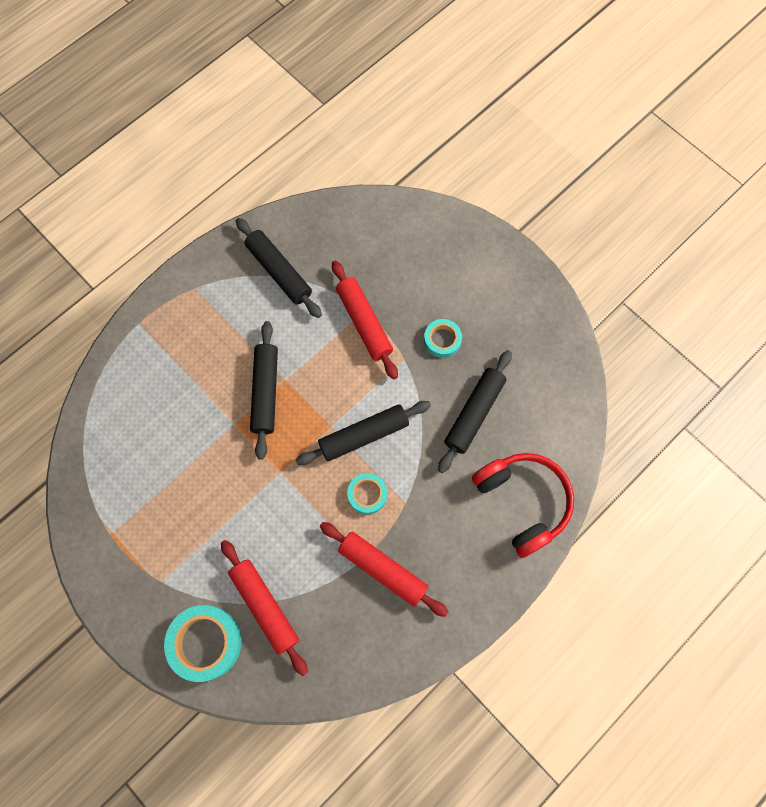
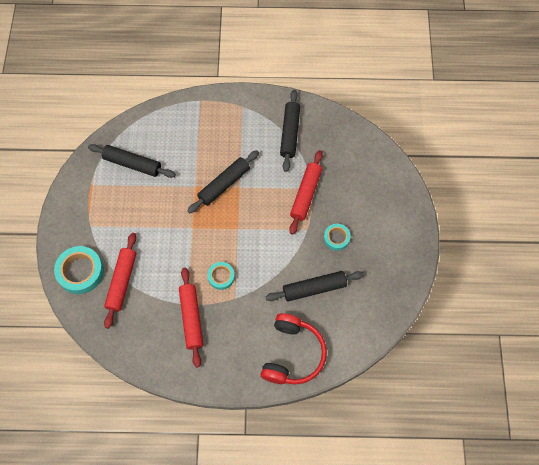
camera: 45 degrees right, 5 degrees down
black rolling pin [296,401,431,465] -> black rolling pin moved to [88,144,176,178]

